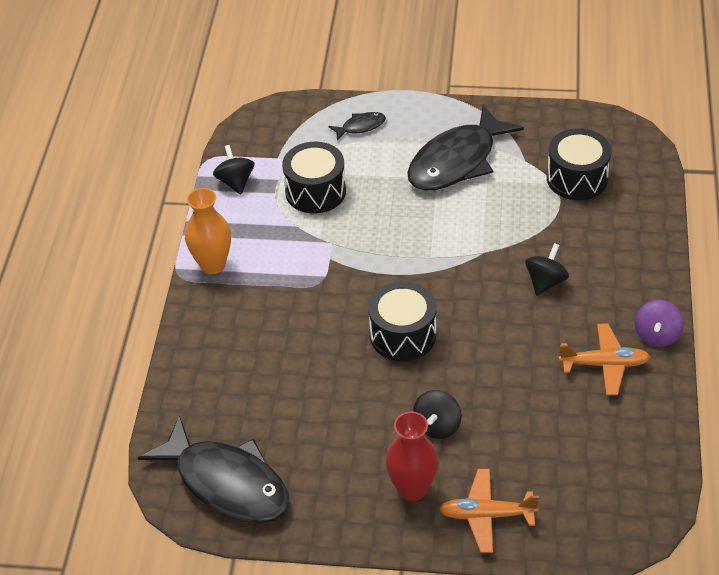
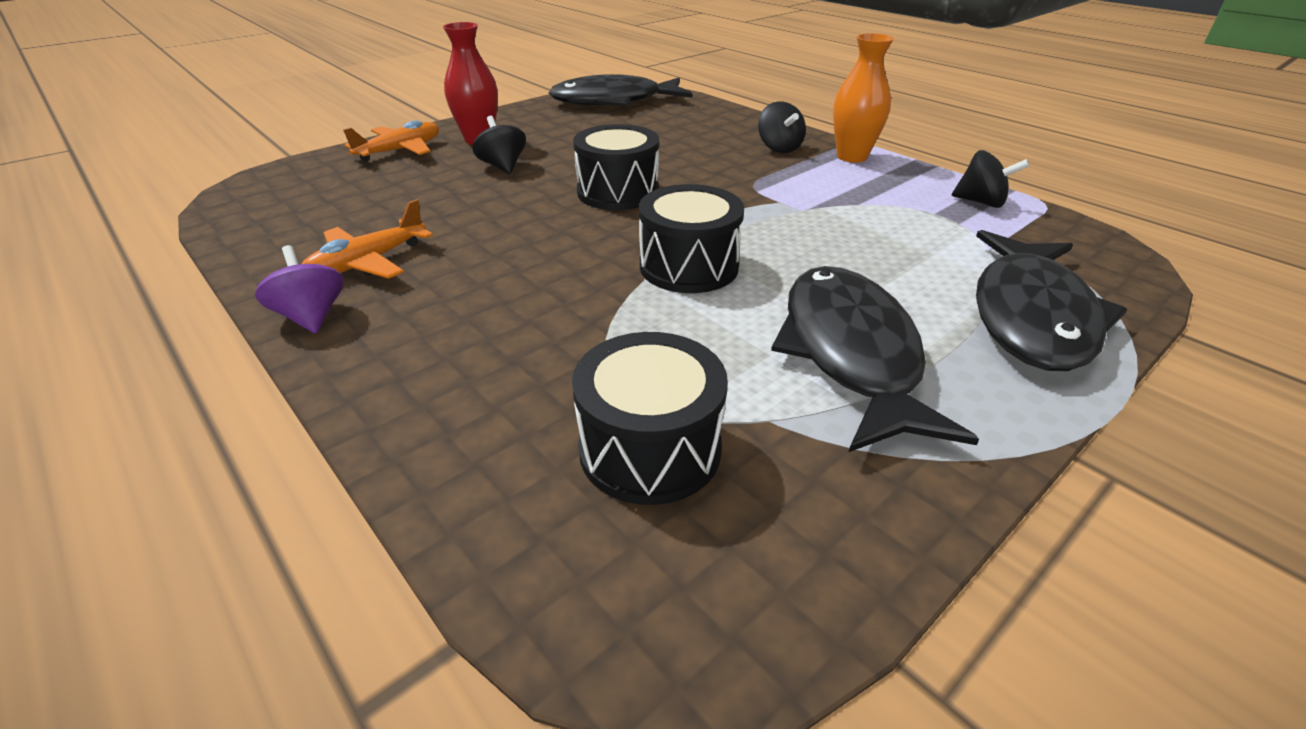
camera: 130 degrees right, 10 degrees down
black drum [282,142,346,213] -> black drum moved to [639,184,744,293]
black fish [328,112,386,141] -> black fish [976,230,1128,372], size x2.33
black spinning top [525,243,569,296] -> black spinning top moved to [758,101,806,153]

